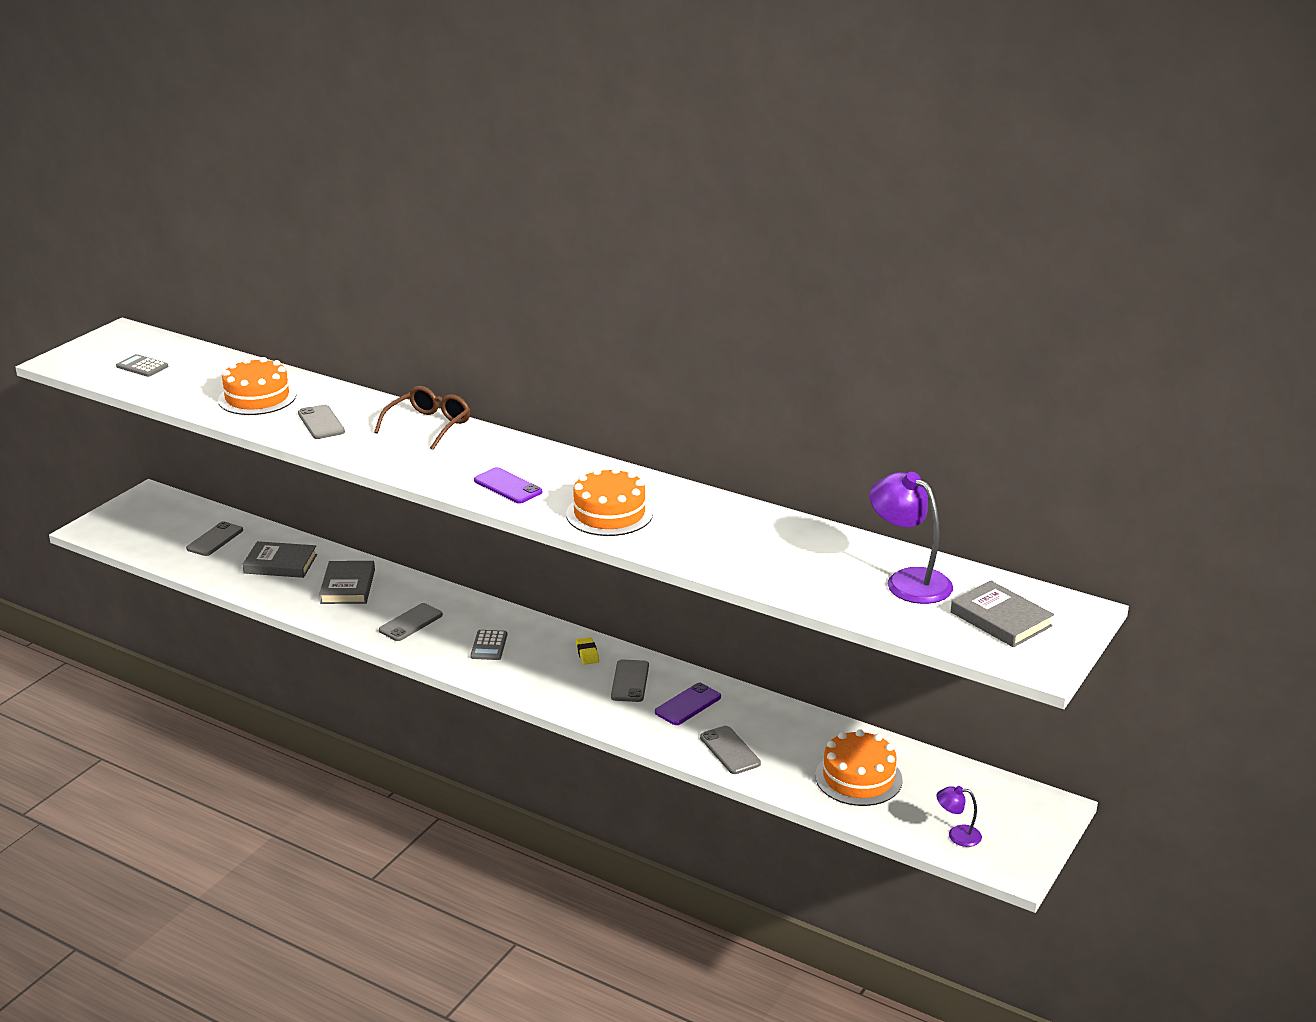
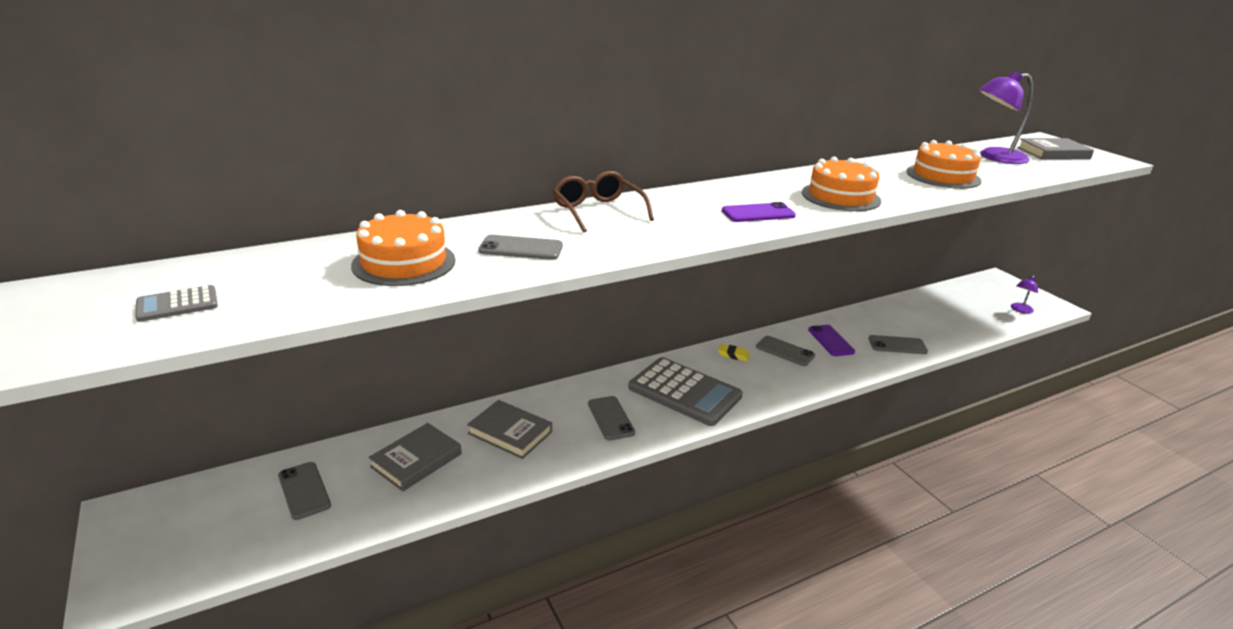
camera: 60 degrees left, 0 degrees up
grey calculator [470,630,507,660] -> grey calculator [628,357,743,426], size x2.24
orange cake [815,729,903,806] -> orange cake moved to [906,140,982,189]

